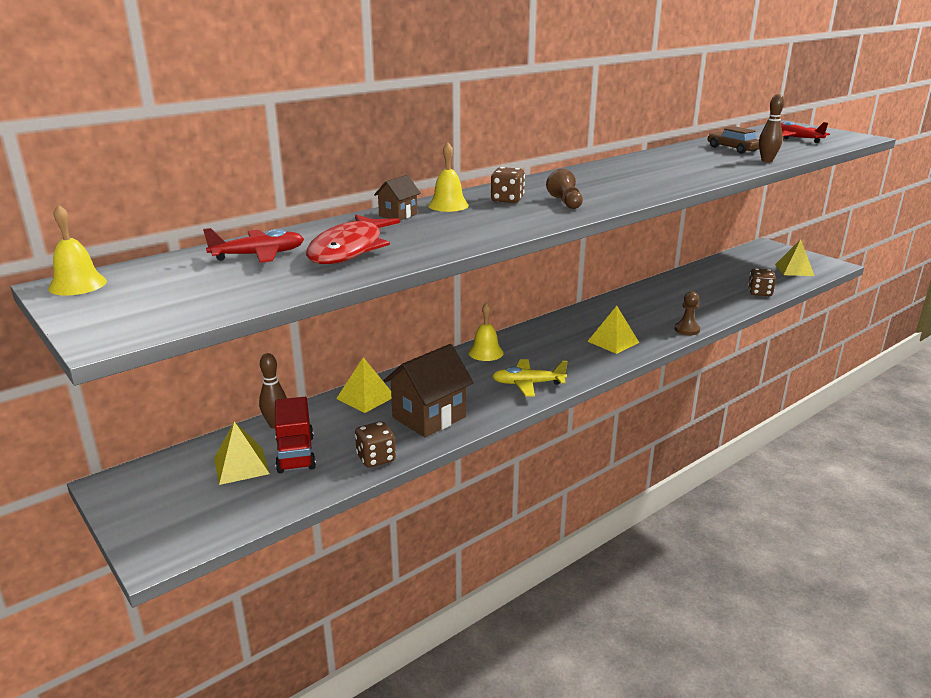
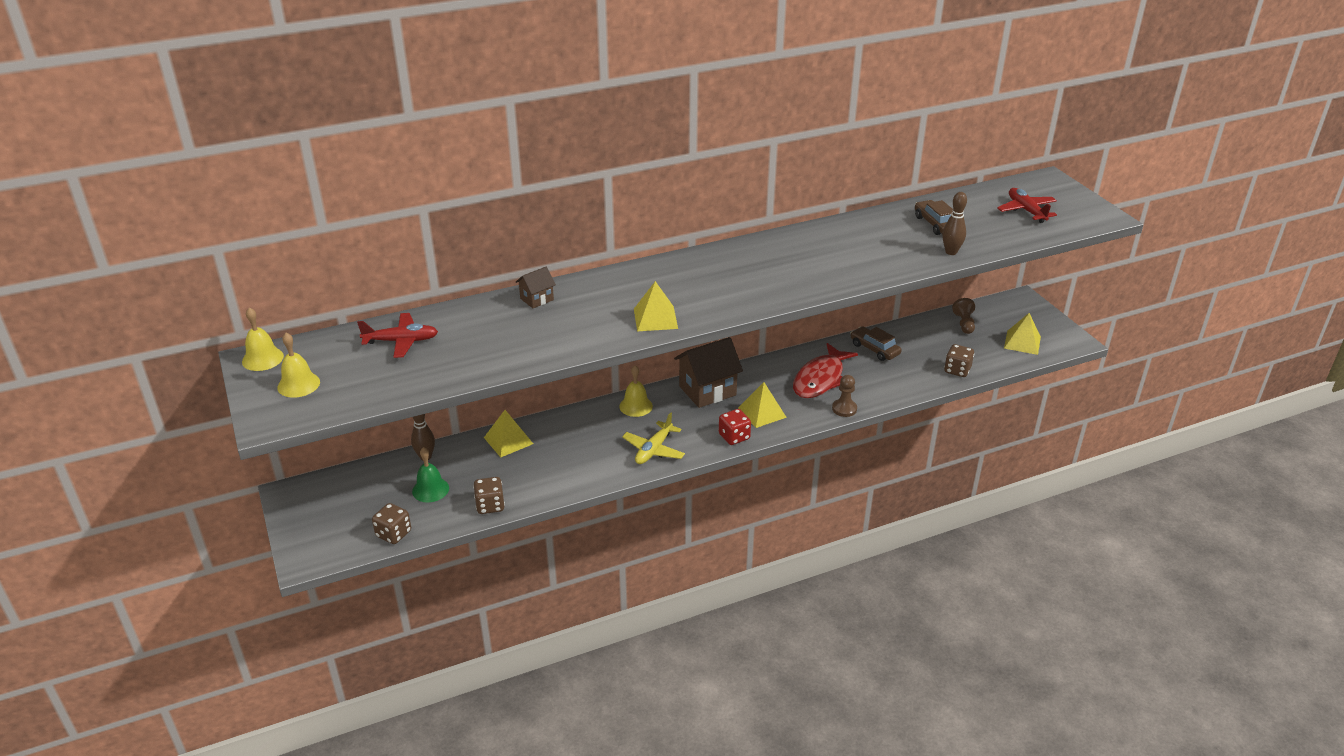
camera: 15 degrees right, 10 degrees up
yellow pyramid [214,421,270,485] -> yellow pyramid moved to [634,281,678,331]
red truck [275,397,316,473] -> green bell [412,447,449,502]
red fish [306,215,400,264] -> red fish moved to [793,343,858,398]
brown house [383,344,474,437] -> brown house moved to [674,337,743,408]
yellow bell [428,142,469,212] -> yellow bell moved to [277,333,320,398]
brown dice [491,167,525,203] -> brown dice moved to [372,503,411,544]
yellow plane [492,359,568,397] -> yellow plane turned 75 degrees counterclockwise [622,412,685,464]
brown pawn [546,169,583,209] -> brown pawn moved to [952,298,975,334]
none -> red dice [719,409,751,445]
none -> brown car [851,326,902,361]

